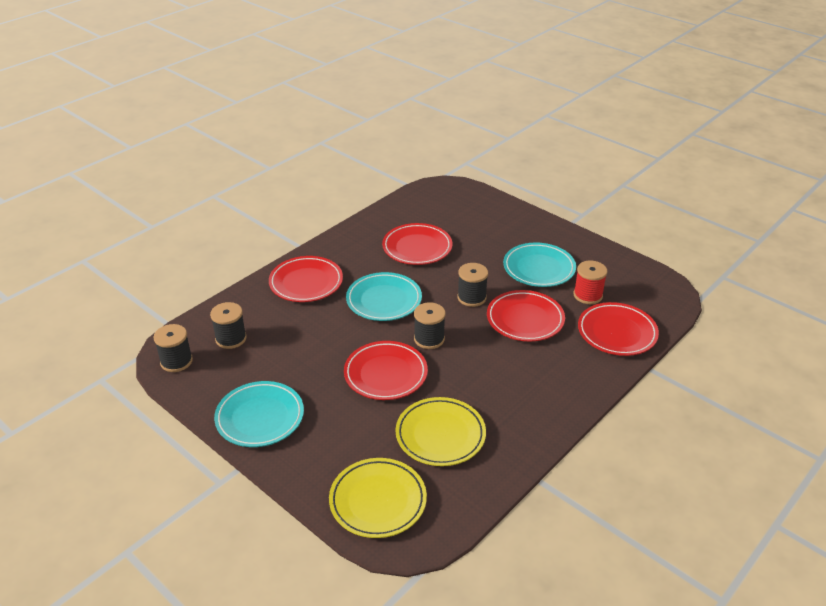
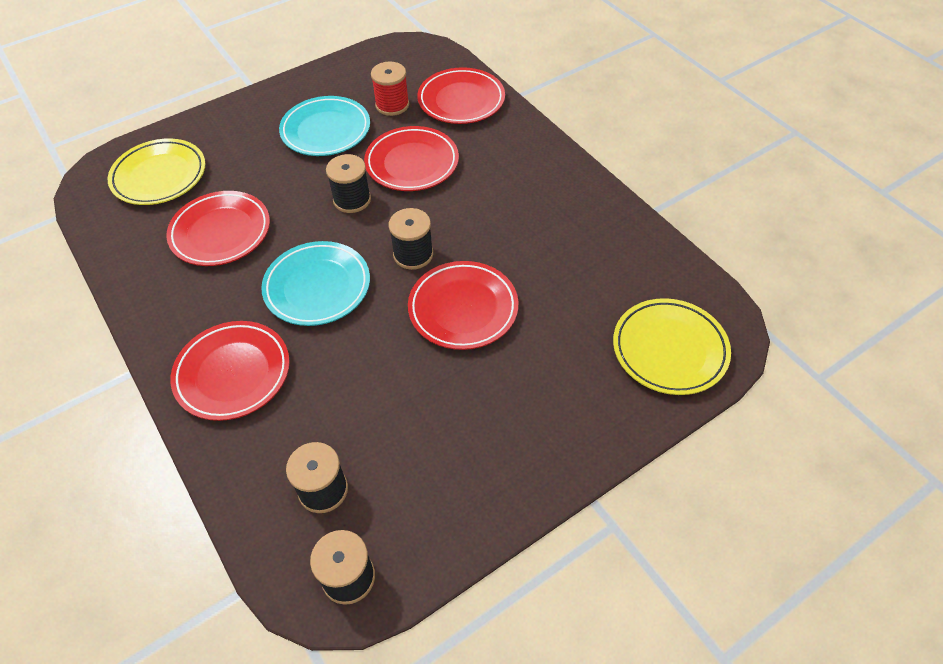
camera: 75 degrees left, 15 degrees up
turquoise plate [214,381,304,447] -> none
yellow plate [396,397,486,466] -> yellow plate moved to [108,138,205,205]

